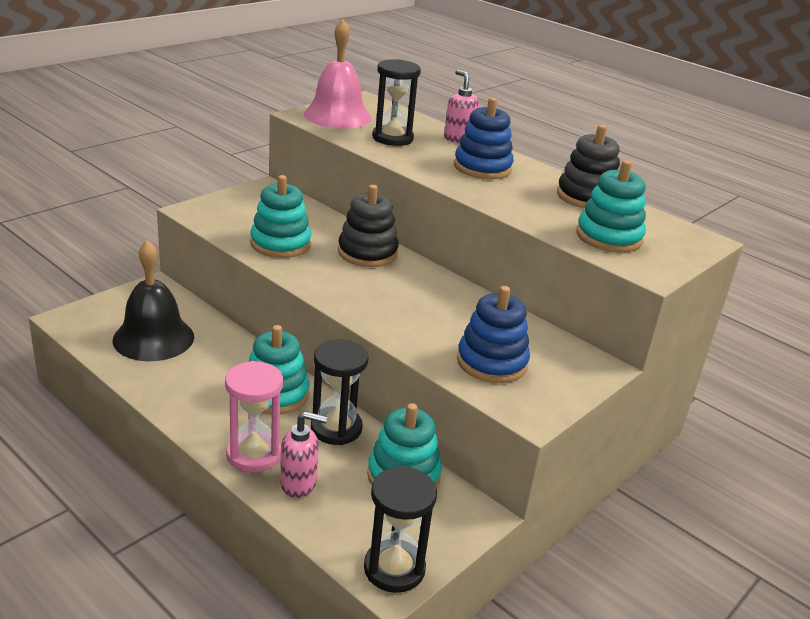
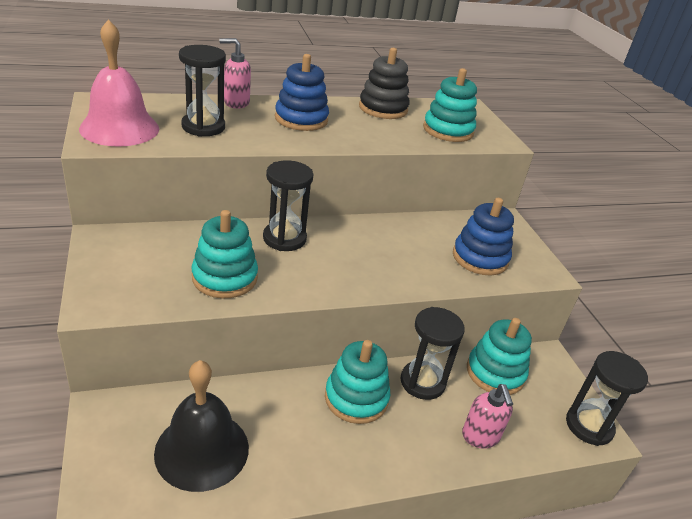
camera: 60 degrees left, 5 degrees up
pink hourglass [225,361,283,472] -> none
pink soap dispenser [280,411,327,498] -> pink soap dispenser turned 135 degrees clockwise [462,384,513,448]
black stacking toy [338,185,399,267] -> black hourglass [263,161,313,251]

